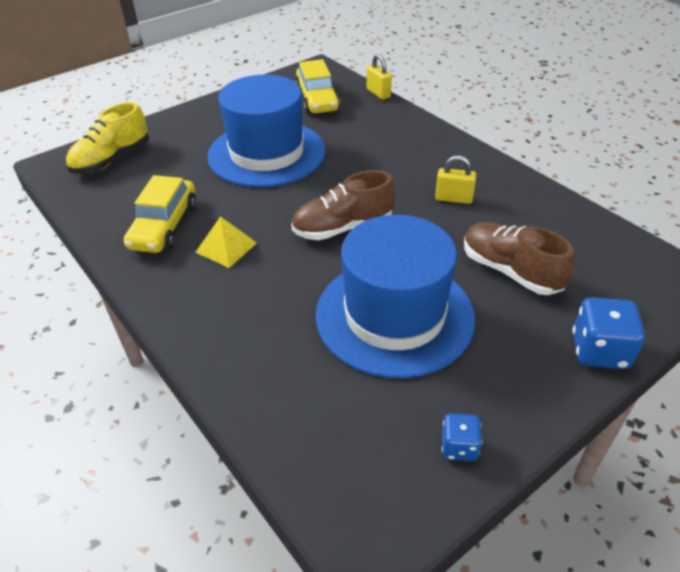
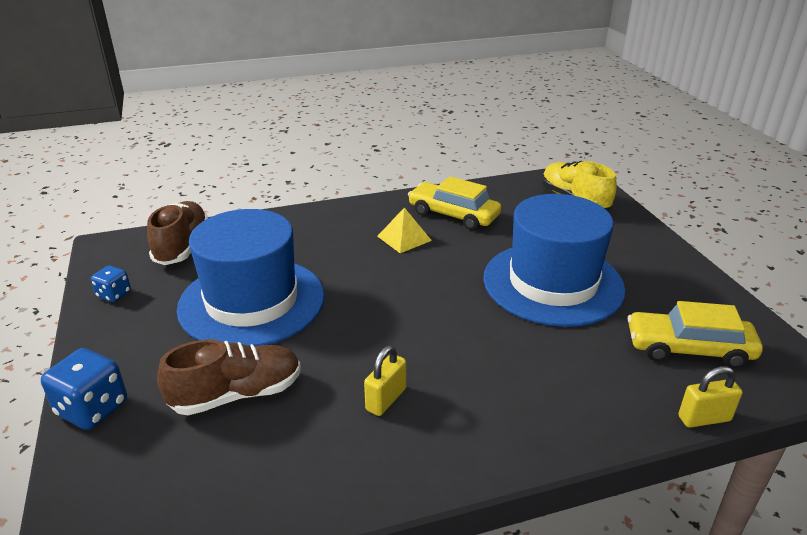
camera: 110 degrees right, 10 degrees down
brown shoe [291,170,396,240] -> brown shoe moved to [147,201,208,265]

